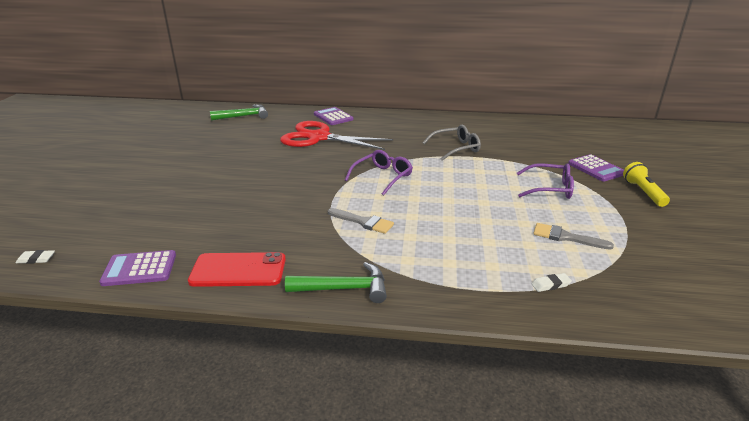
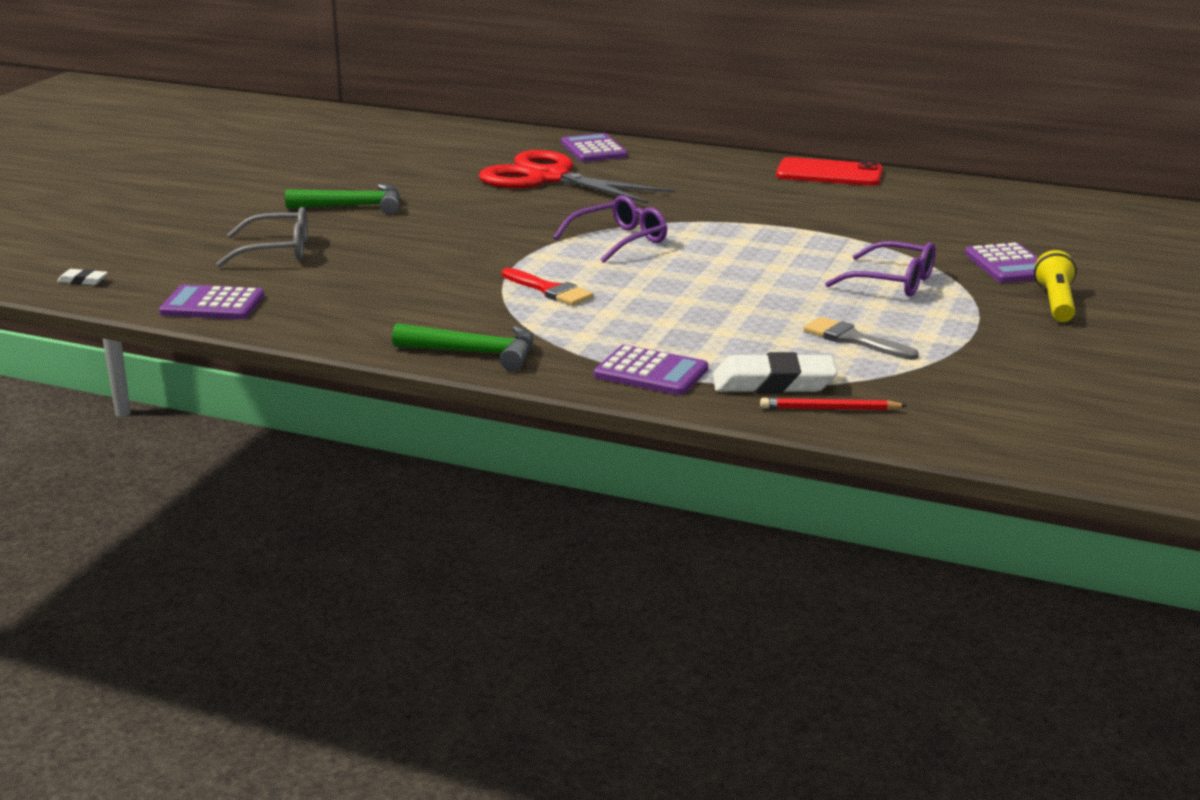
camera: 15 degrees right, 5 degrees down
red phone [188,252,286,287] -> red phone moved to [776,157,883,186]
green hammer [210,104,268,121] -> green hammer moved to [285,184,400,215]
grey brush [328,208,394,234] -> red brush [502,268,593,306]
grey glasses [422,125,481,160] -> grey glasses moved to [216,207,308,267]
white eraser [531,273,572,292] -> white eraser [713,352,837,393], size x2.15
none -> purple calculator [594,345,708,395]
none -> red pencil [760,398,908,410]

